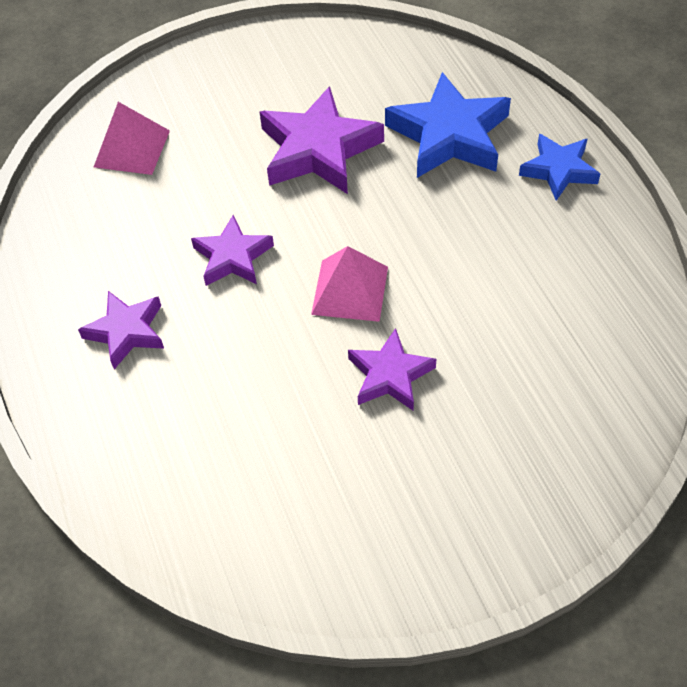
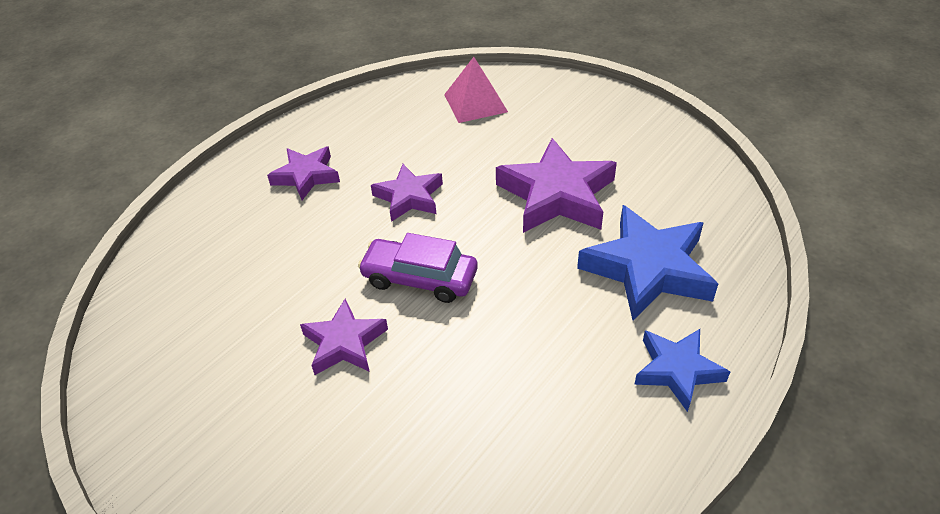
camera: 60 degrees right, 10 degrees down
pink pyramid [311,246,388,322] -> purple car [358,233,478,303]

